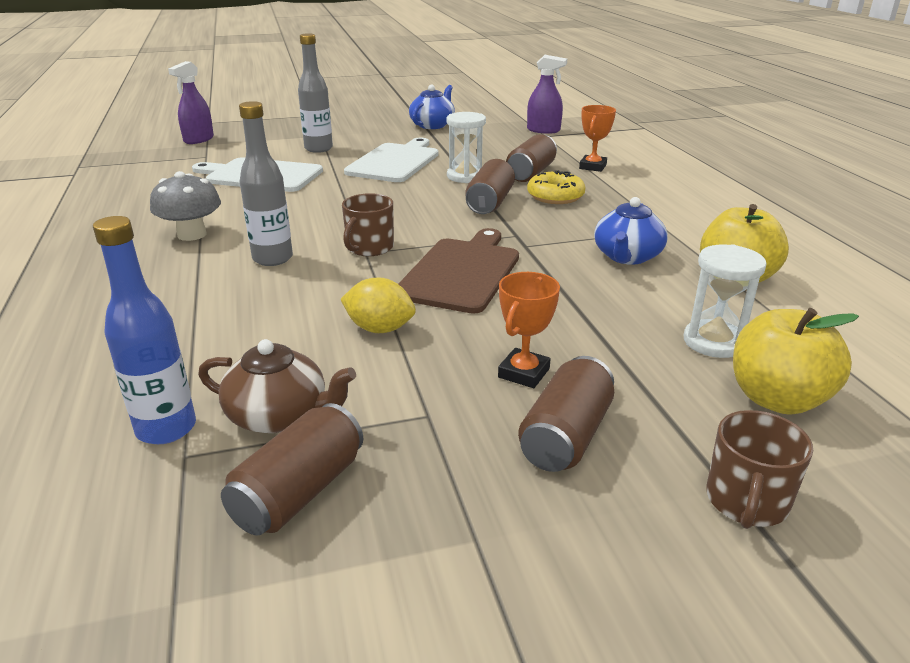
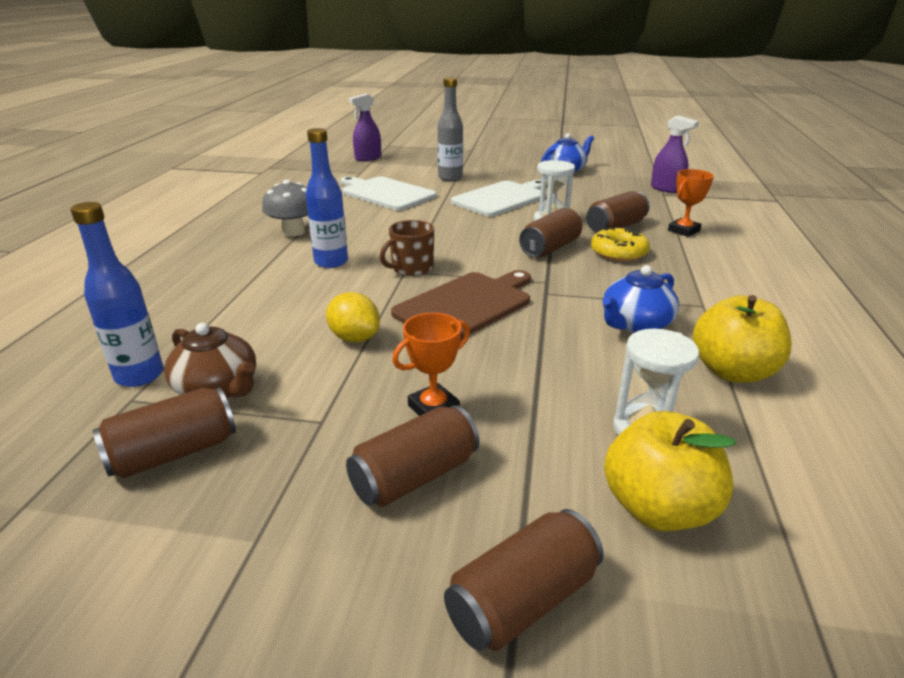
camera: 25 degrees right, 0 degrees up
grey bottle [239,101,293,266] -> blue bottle [306,128,348,268]
brown mug [706,410,813,529] -> brown can [444,509,604,651]

